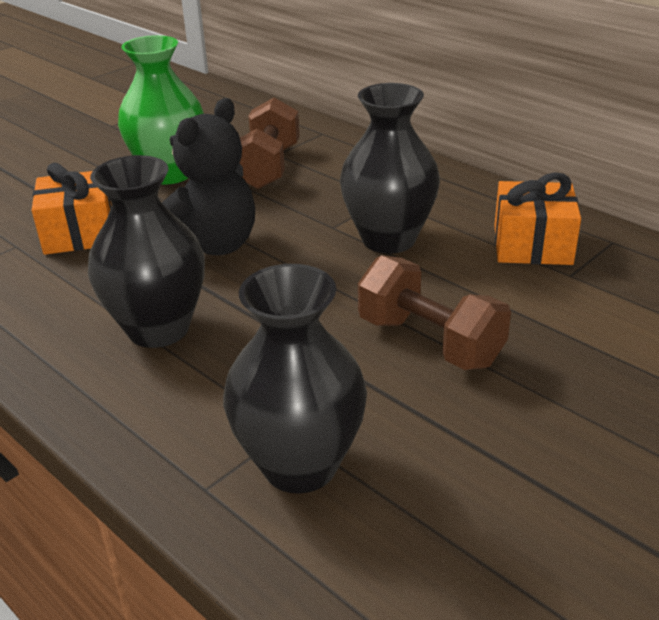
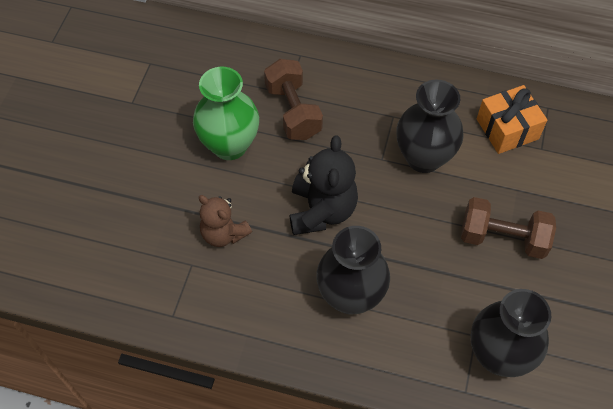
camera: 30 degrees left, 25 degrees up
orange gift [32,163,112,255] -> brown teddy bear [199,195,252,247]

